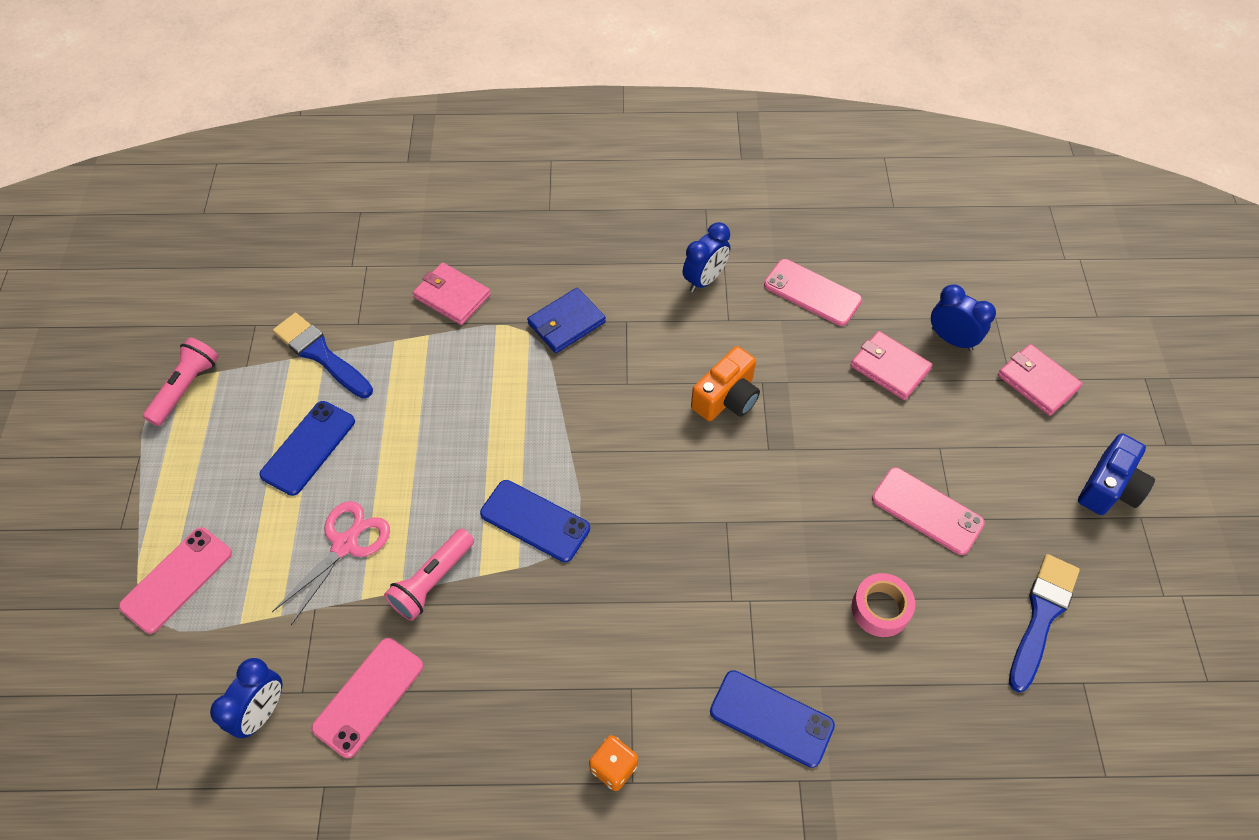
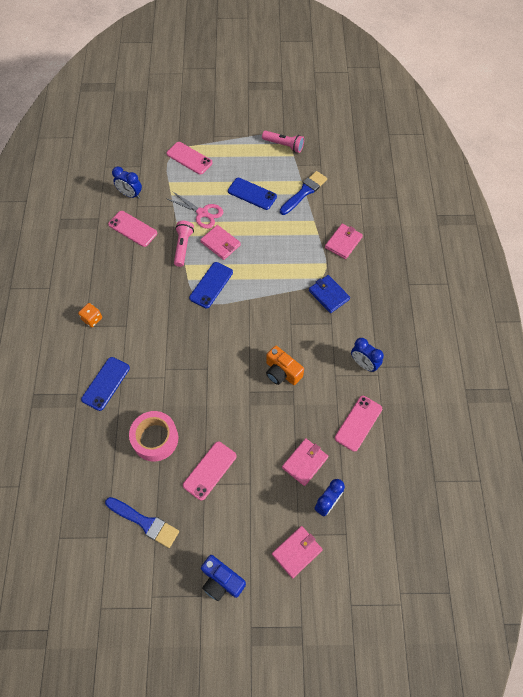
camera: 90 degrees right, 5 degrees up
pink flashlight [384,529,474,621] -> pink flashlight turned 60 degrees clockwise [174,221,194,267]
pink tape [852,573,915,637] -> pink tape [129,411,178,462], size x1.55
none -> pink wallet [200,225,241,260]

